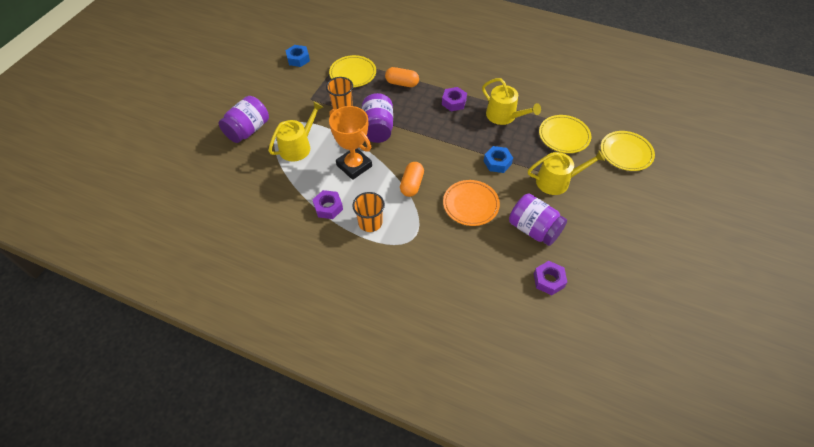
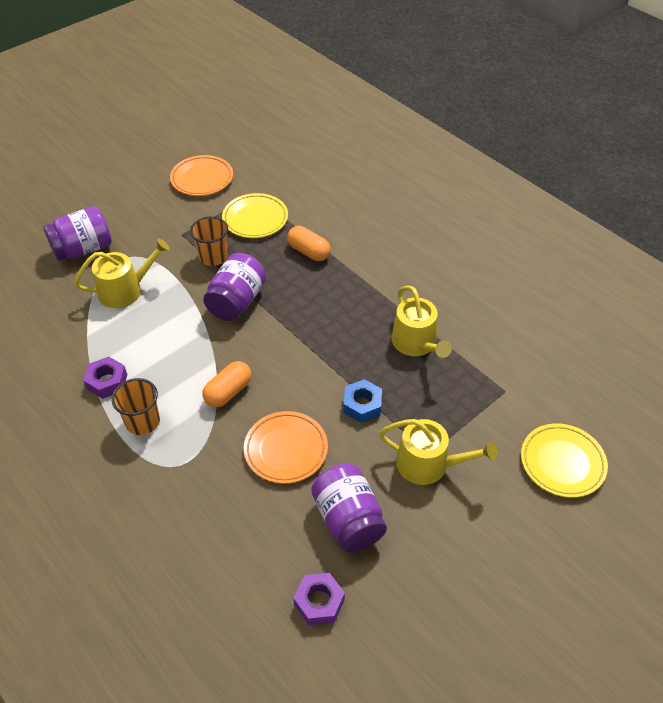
camera: 25 degrees right, 5 degrees down
blue nut [285,45,310,67] -> orange plate [170,155,233,196]
orange trophy [329,106,372,180] -> none
purple nut [442,87,467,111] -> none
yellow plate [539,115,591,153] -> none

